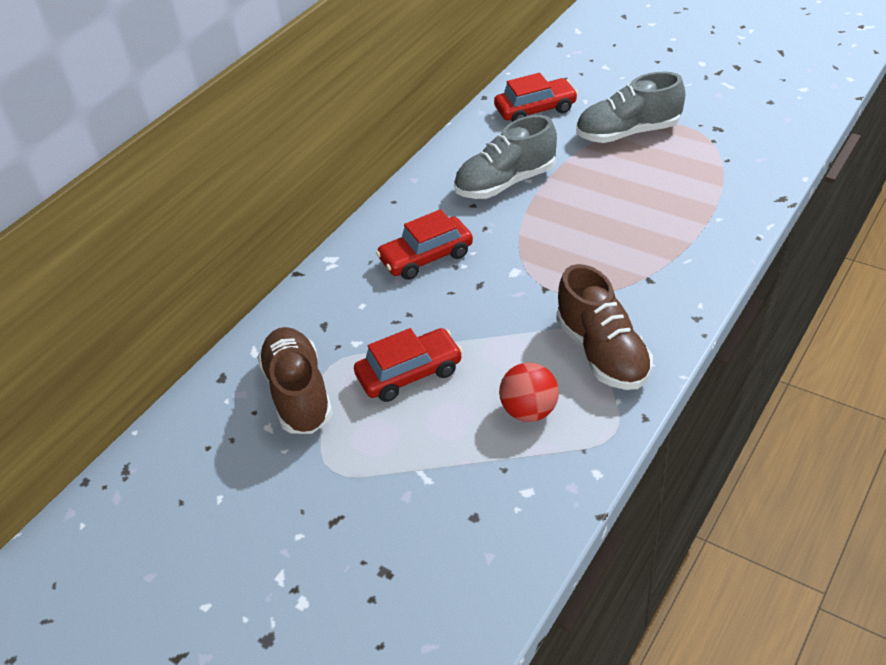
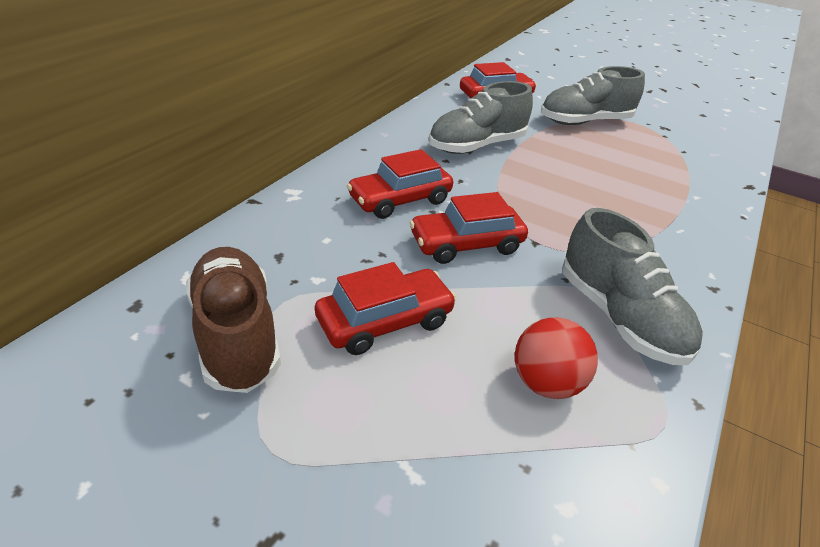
camera: 10 degrees left, 5 degrees down
brown shoe [556,264,653,390] -> grey shoe [563,208,703,365]
none -> red car [410,192,528,264]

